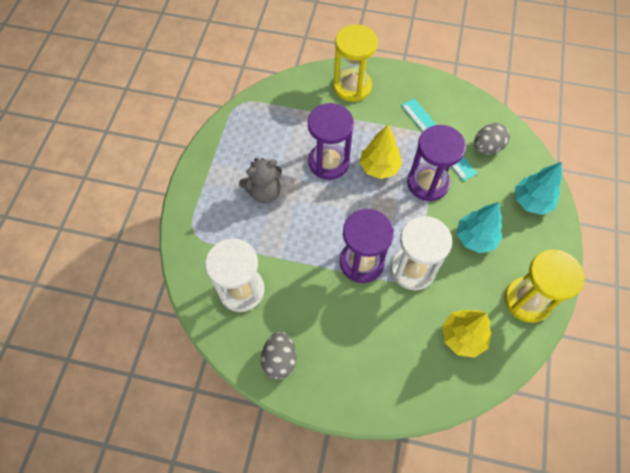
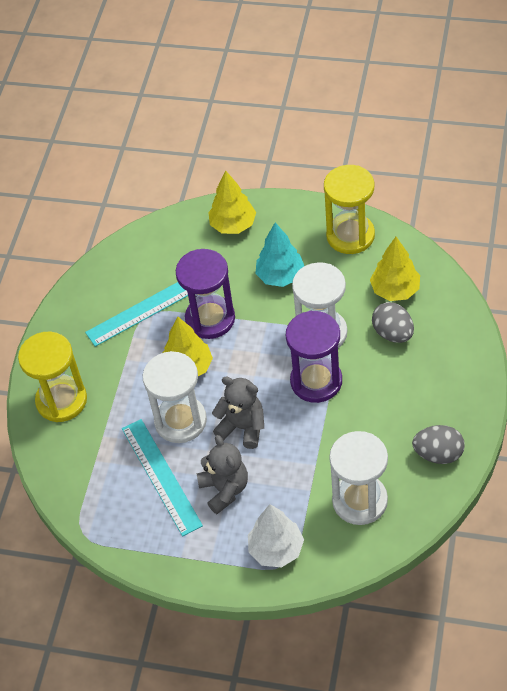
camera: 85 degrees left, 10 degrees down
purple hourglass [308,103,354,180] -> white hourglass [143,351,207,443]
grey egg [474,123,510,155] -> grey egg moved to [372,302,414,343]
turquoise tree [515,162,562,215] -> yellow tree [208,170,256,234]
none -> turquoise ruler [122,419,203,536]
none -> grey teddy bear [212,376,264,449]
none -> white tree [248,504,304,567]

